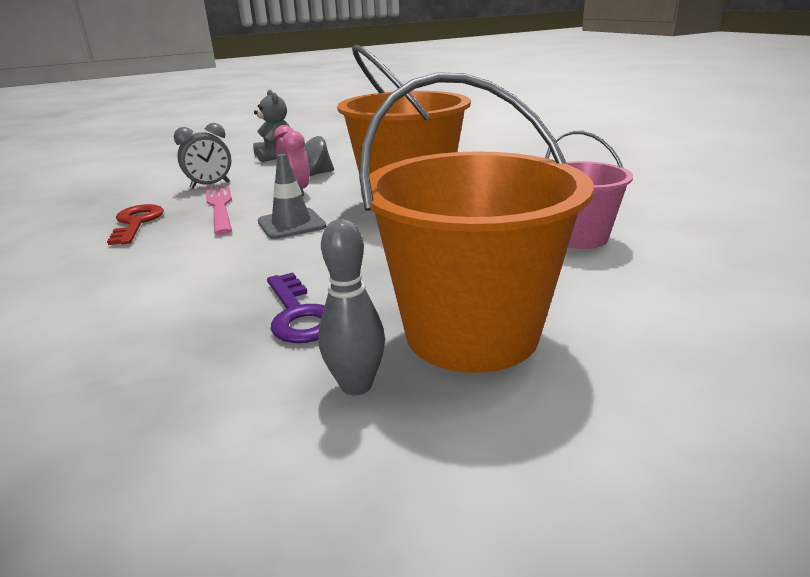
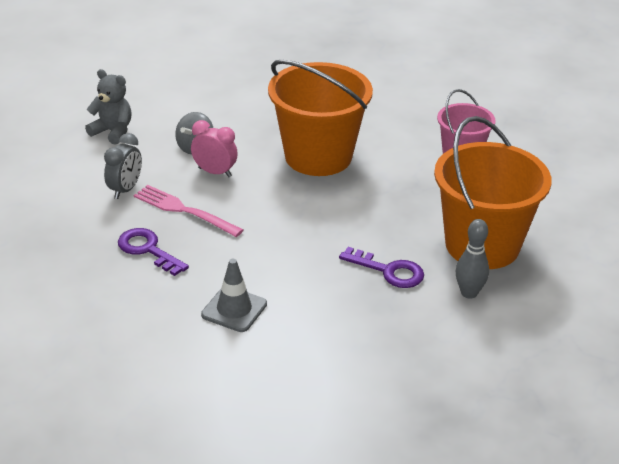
camera: 40 degrees left, 10 degrees up
red key [107,204,164,245] -> purple key [118,228,189,276]
grey traffic cone [258,154,326,239] -> grey traffic cone moved to [201,259,267,332]

